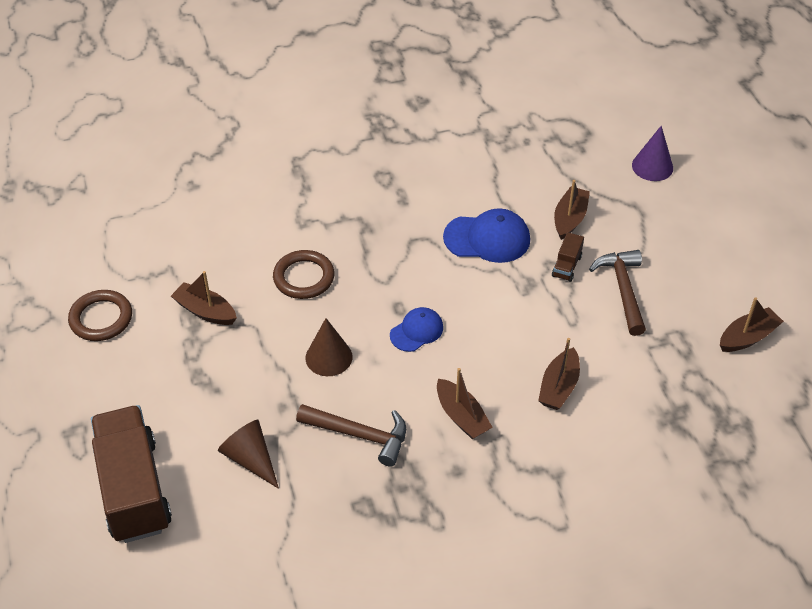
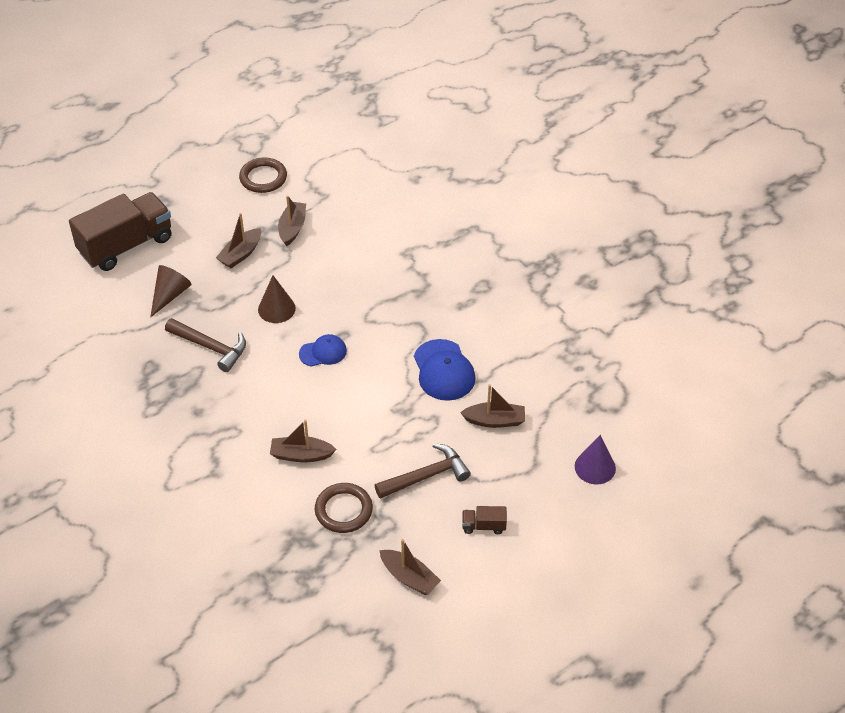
camera: 70 degrees right, 0 degrees up
brown ring [273,250,335,299] -> brown ring moved to [315,483,373,533]
brown hammer [296,404,406,467] -> brown hammer turned 60 degrees counterclockwise [165,318,246,372]
blue cap [390,307,443,352] -> blue cap turned 45 degrees counterclockwise [299,334,347,367]
brown boat [437,368,493,439] -> brown boat moved to [216,213,261,268]
brown truck [552,232,584,282] -> brown truck moved to [462,506,507,534]

